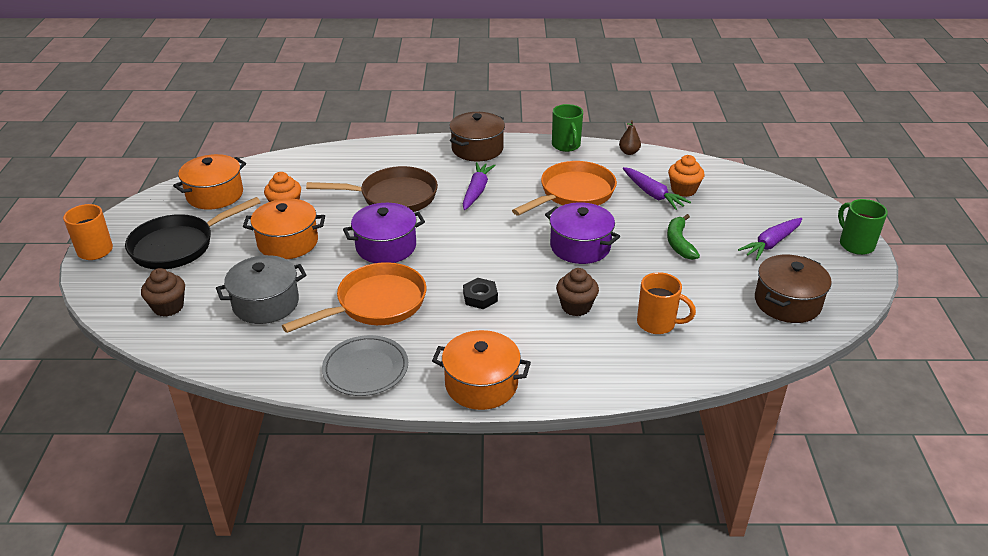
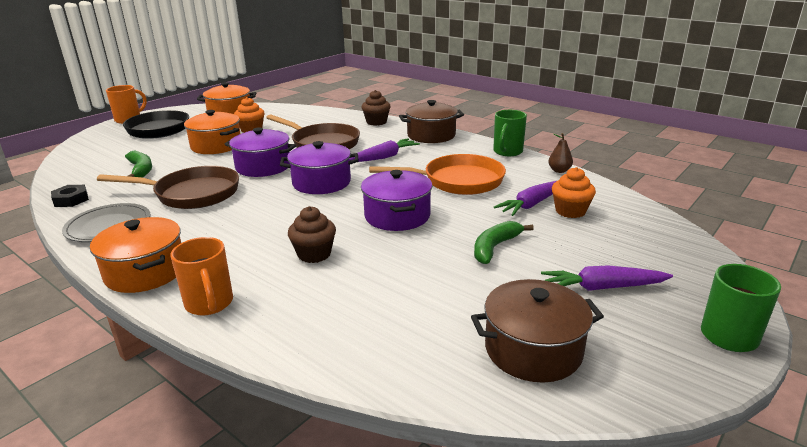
camera: 40 degrees right, 10 degrees down
brown cupcake [141,268,185,317] -> brown cupcake moved to [361,90,391,126]
grey pot [216,255,306,324] -> green banana [125,150,152,177]
orange pan [282,262,426,333] -> brown pan [97,166,239,209]
black nut [463,278,498,309] -> black nut moved to [51,185,89,207]
purple carrot [623,167,691,210] -> purple carrot turned 45 degrees clockwise [494,181,556,216]
orange mug [637,272,696,334] -> orange mug moved to [171,237,233,316]
none -> purple pot [280,141,359,194]

